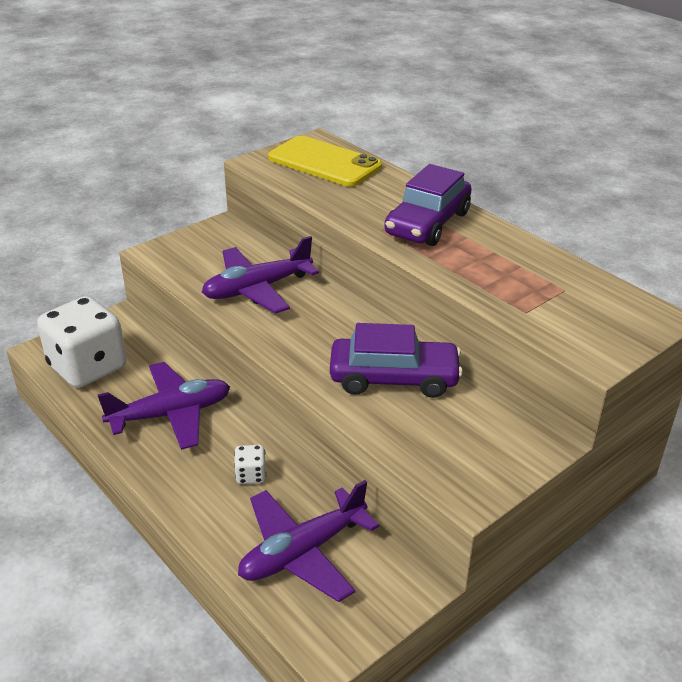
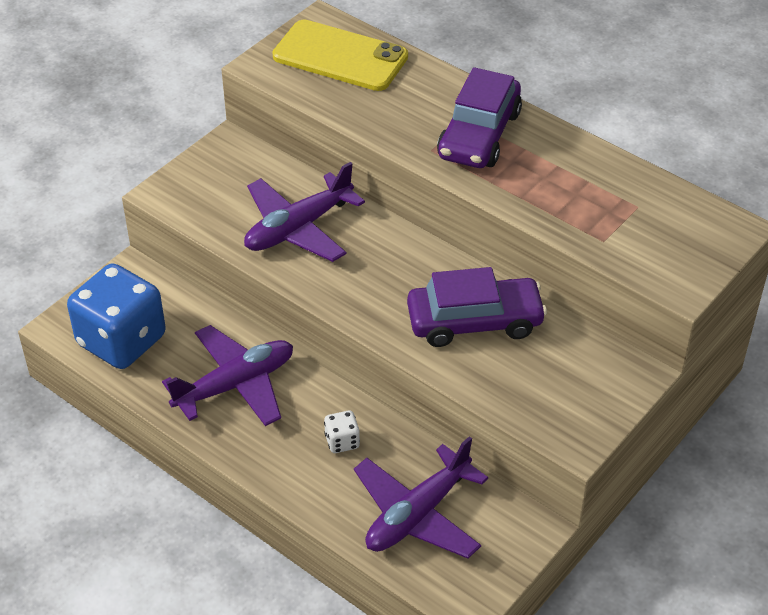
camera: 10 degrees left, 10 degrees up
white dice [37,296,126,388] -> blue dice [67,263,166,369]

